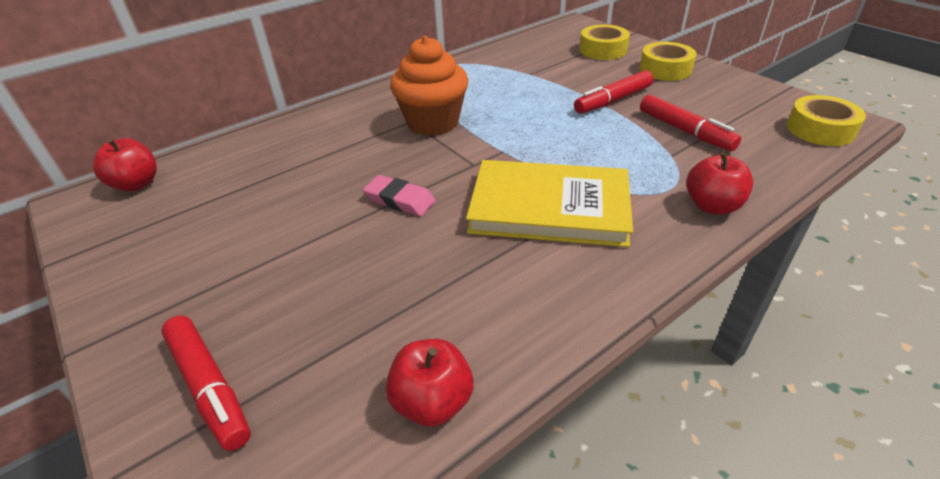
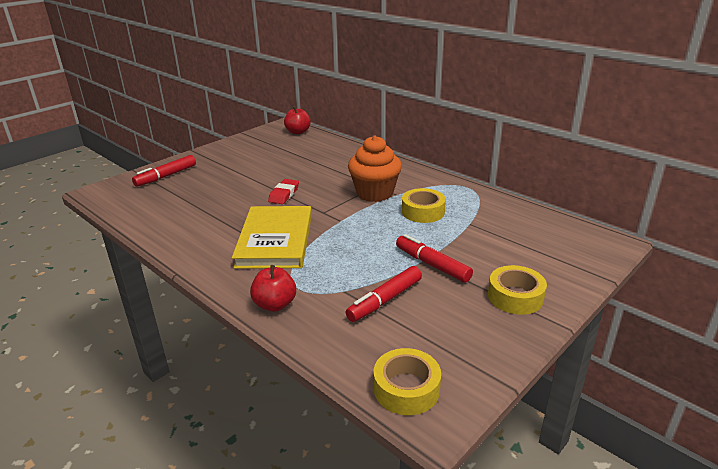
camera: 80 degrees right, 10 degrees down
pink eraser [363,175,435,216] -> red eraser [268,179,299,204]
red apple [386,339,474,427] -> none
yellow tape [580,25,630,60] -> yellow tape moved to [402,188,446,223]

